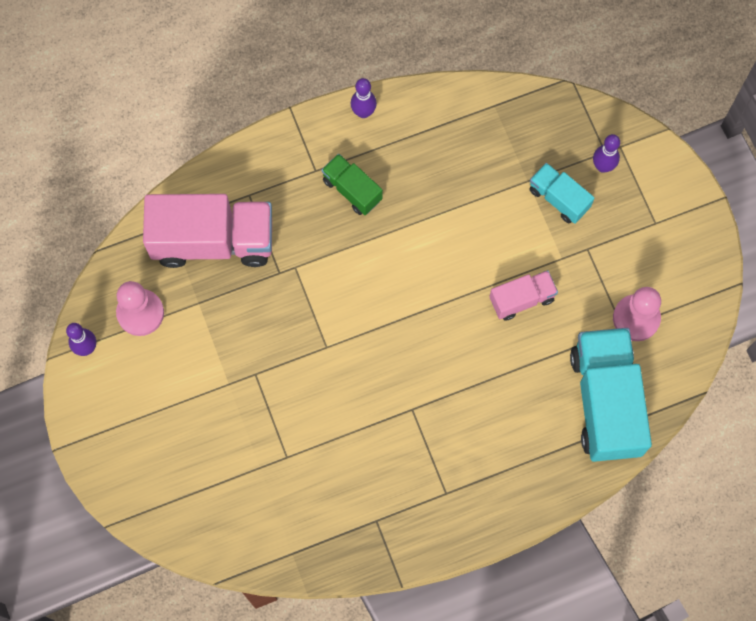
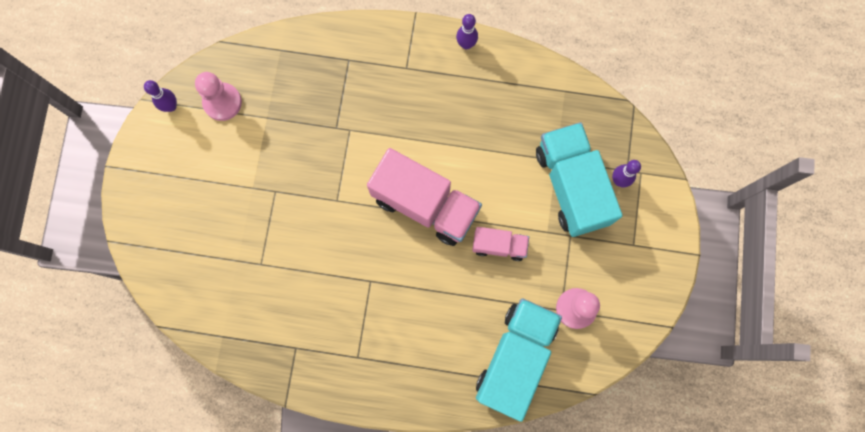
camera: 30 degrees right, 5 degrees up
pink truck [143,194,272,268] -> pink truck moved to [367,148,482,246]
green truck [322,154,383,215] -> none
turquoise truck [530,163,594,224] -> turquoise truck [536,122,622,237], size x1.95

